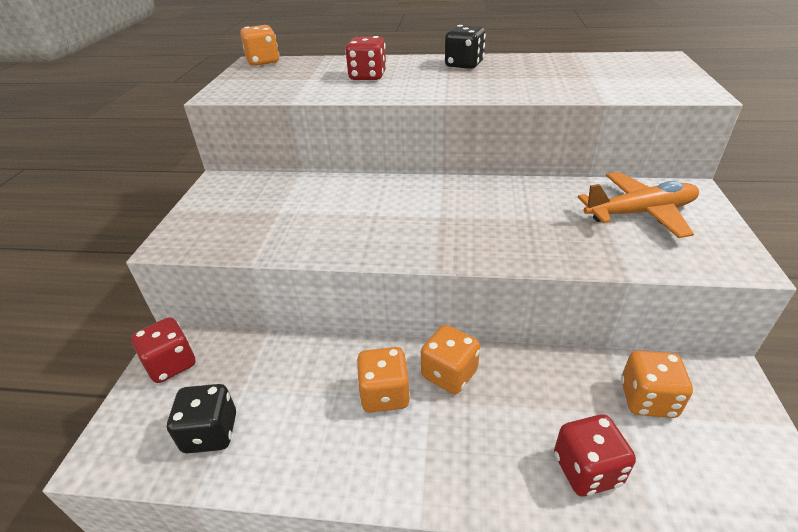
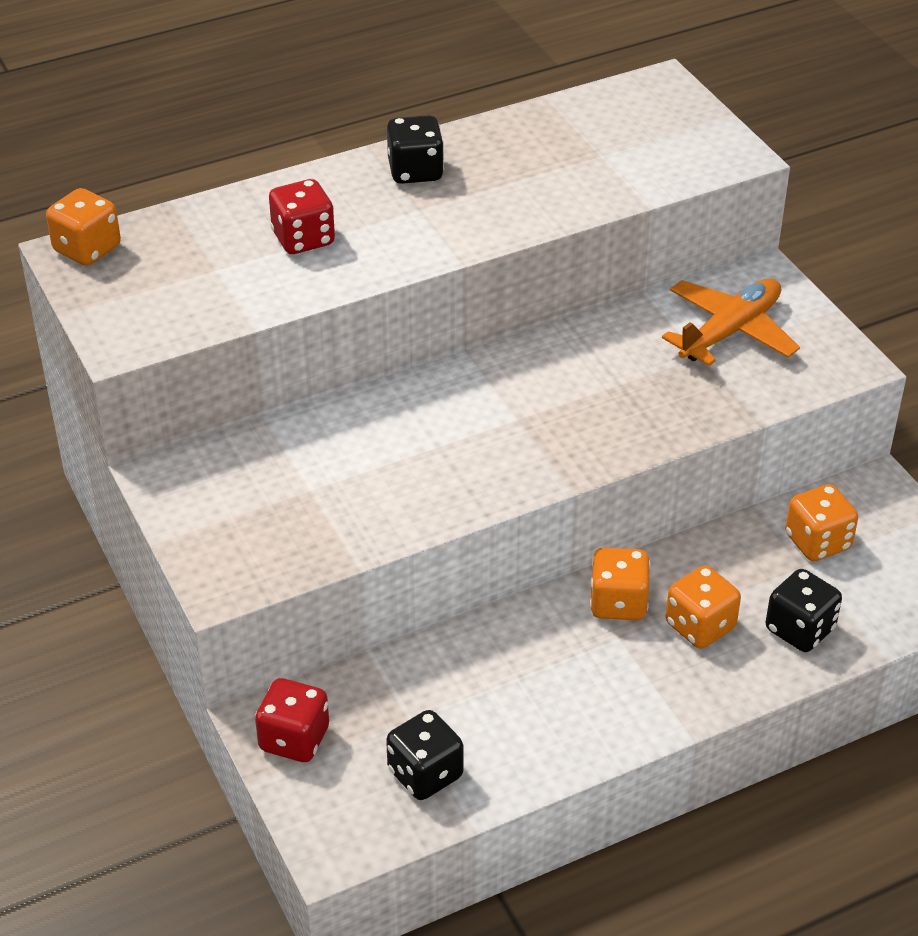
camera: 35 degrees left, 5 degrees up
orange dice [356,347,410,413] -> orange dice moved to [666,565,741,649]
red dice [554,414,636,496] -> black dice [766,569,842,652]

